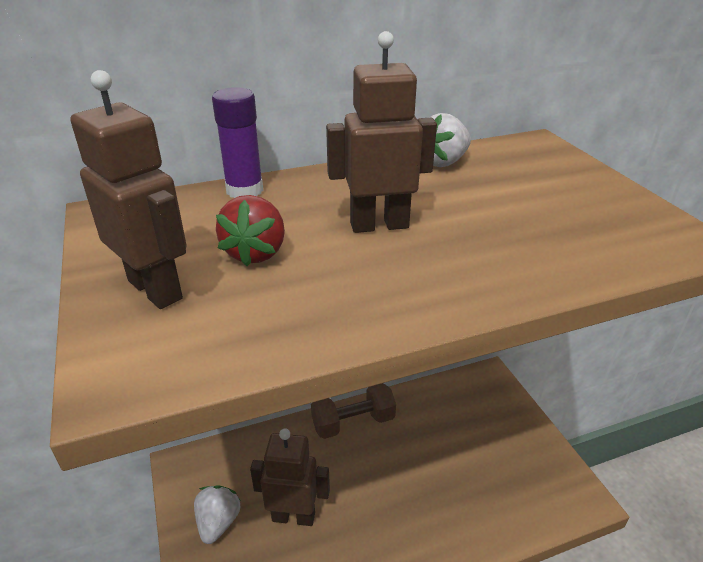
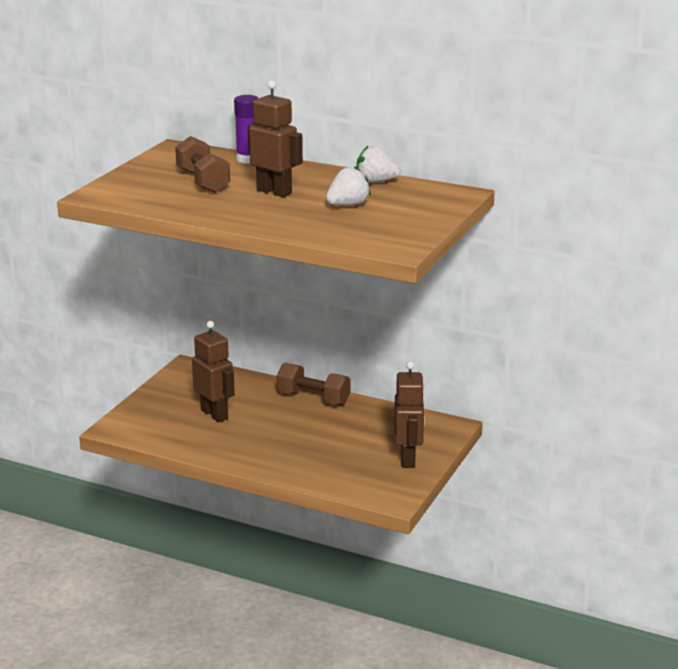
camera: 45 degrees right, 10 degrees down
brown robot [71,70,187,309] -> brown robot moved to [394,361,425,468]
white strawberry [194,485,241,544] -> white strawberry moved to [326,166,371,206]
red strawberry [216,195,285,266] -> brown dumbbell [175,136,230,193]

